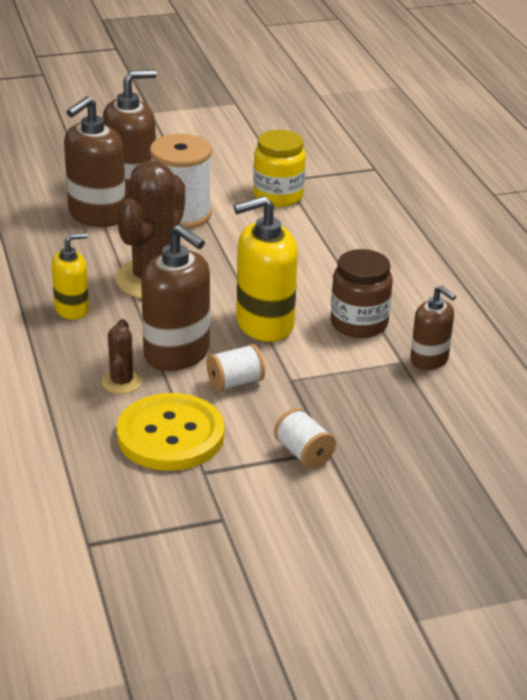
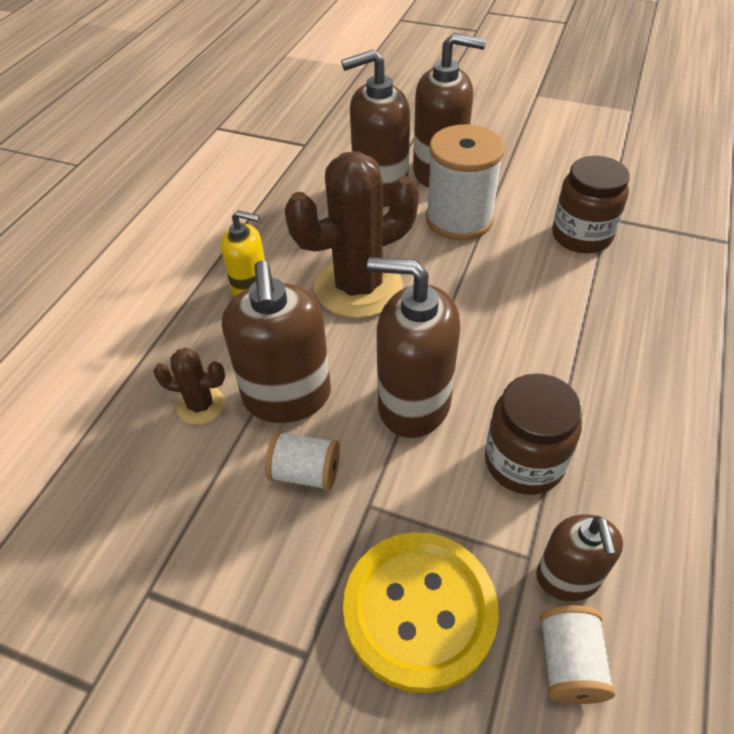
camera: 40 degrees right, 15 degrees up
brown cactus [102,319,142,394] -> brown cactus turned 60 degrees clockwise [153,348,225,425]
yellow button [117,393,225,471] -> yellow button moved to [343,532,499,693]
yellow soap dispenser [234,196,298,342] -> brown soap dispenser [367,257,460,438]
yellow jar [253,130,306,207] -> brown jar [552,156,630,253]
white spool [274,408,336,469] -> white spool moved to [540,605,615,704]

